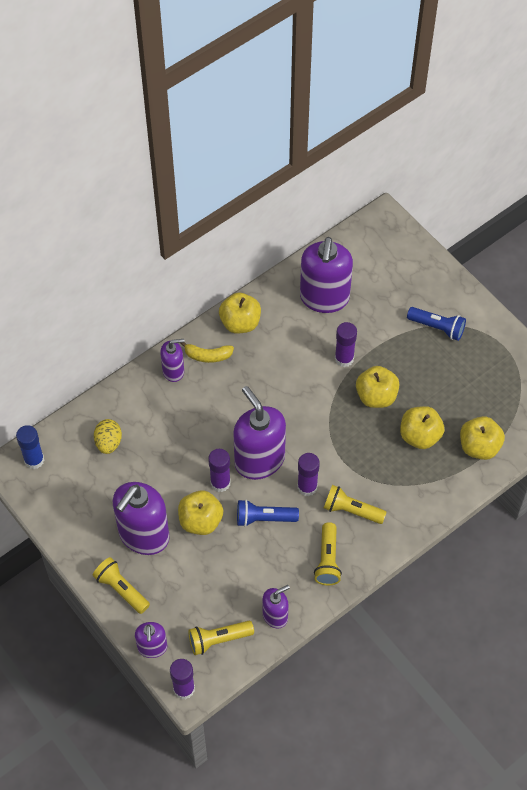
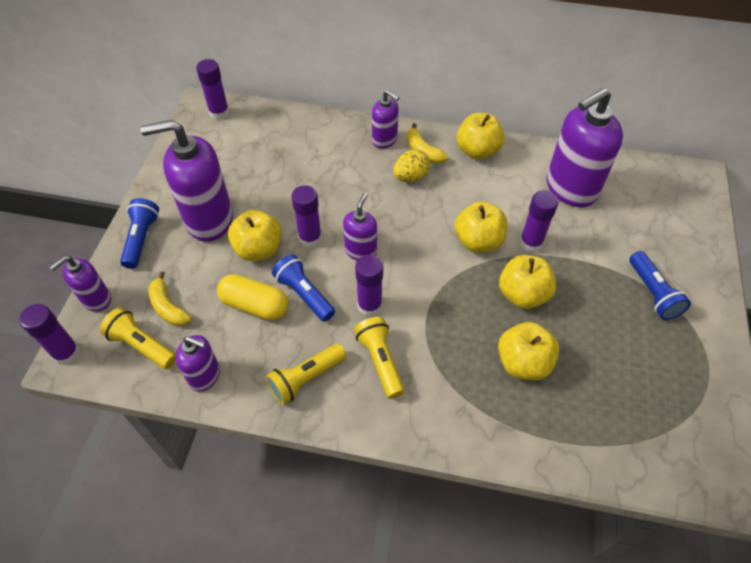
camera: 50 degrees right, 5 degrees down
blue glue stick [16,425,44,469] -> purple glue stick [196,59,229,120]
yellow flashlight [93,557,150,614] -> blue flashlight [120,198,159,269]
yellow egg [94,419,122,454] -> yellow egg moved to [393,149,430,182]
purple soap dispenser [233,386,286,480] -> purple soap dispenser [343,193,377,260], size x0.53
yellow apple [460,416,505,460] -> yellow apple moved to [455,202,507,252]
none -> yellow banana [148,271,192,326]
none -> yellow capsule [217,274,288,320]

